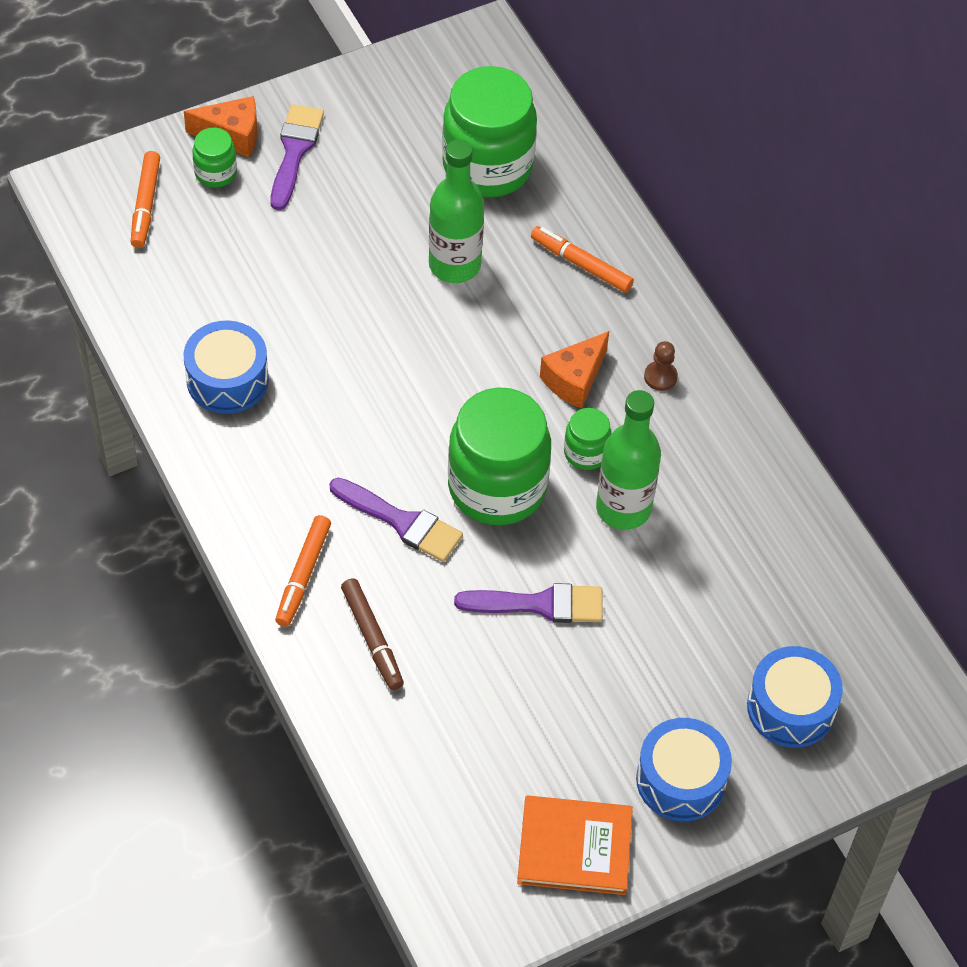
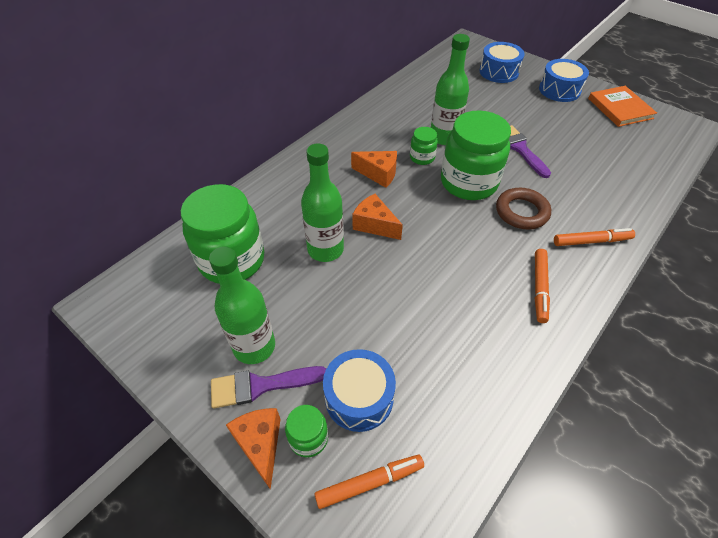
camera: 110 degrees left, 5 degrees down
blue drum [184,320,269,414] -> blue drum moved to [323,349,396,432]
purple brush [329,478,463,562] -> brown ring [496,188,551,230]
brown marker [341,578,404,690] -> none
orange marker [531,226,634,293] -> orange marker moved to [535,249,550,323]
brown pawn [644,341,678,391] -> none
none -> green bottle [209,247,275,364]
none -> orange cheese [352,194,403,240]

